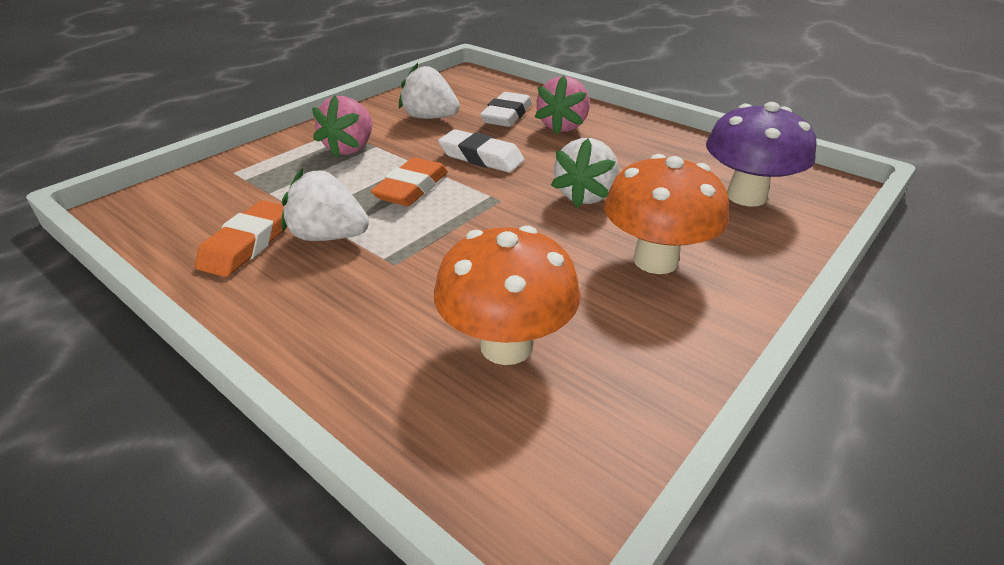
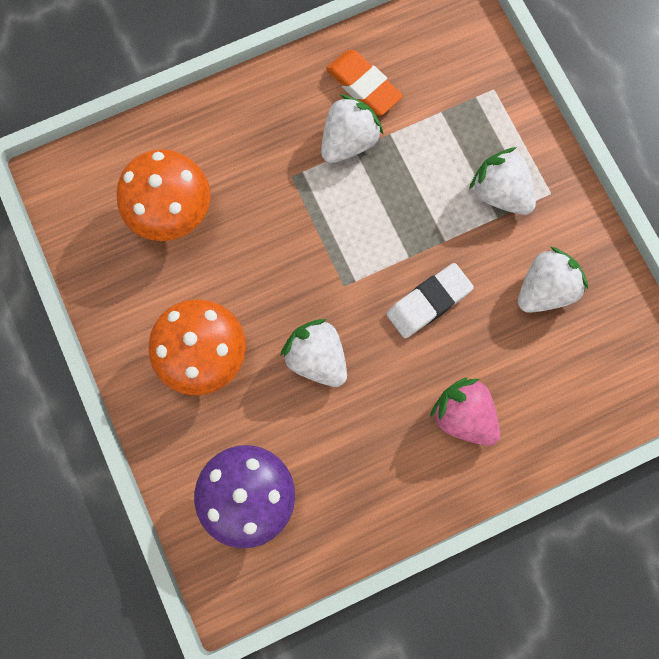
camera: 115 degrees right, 40 degrees up
pink strawberry [312,95,372,158] -> white strawberry [469,147,536,215]
orange eraser [371,157,448,206] -> none
white eraser [480,92,532,127] -> none

